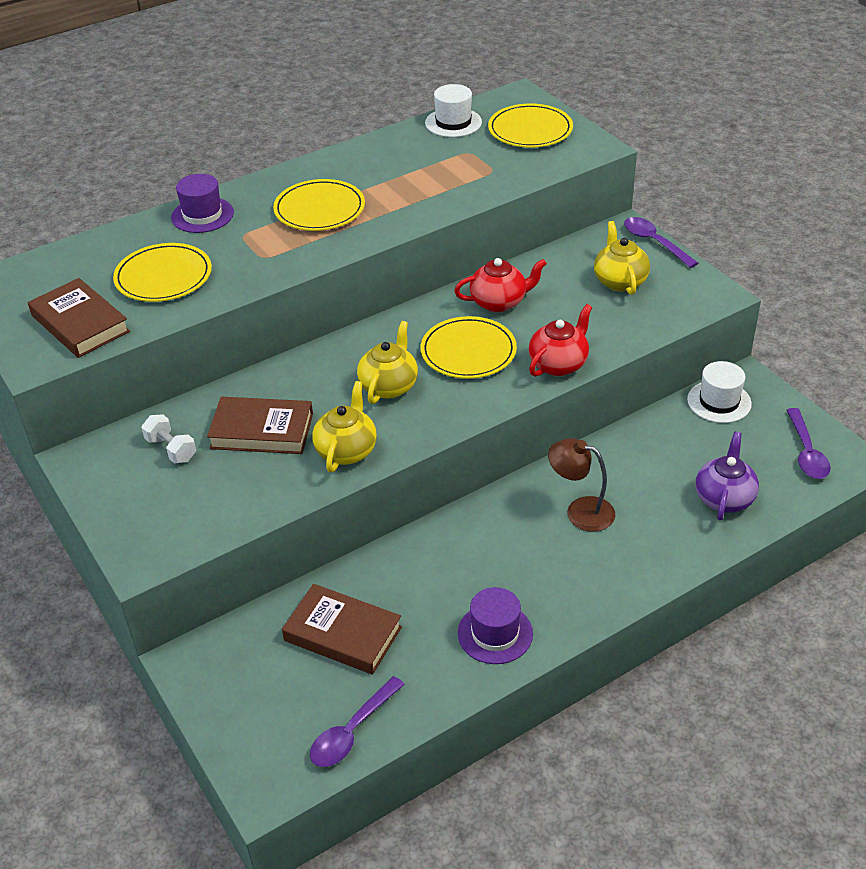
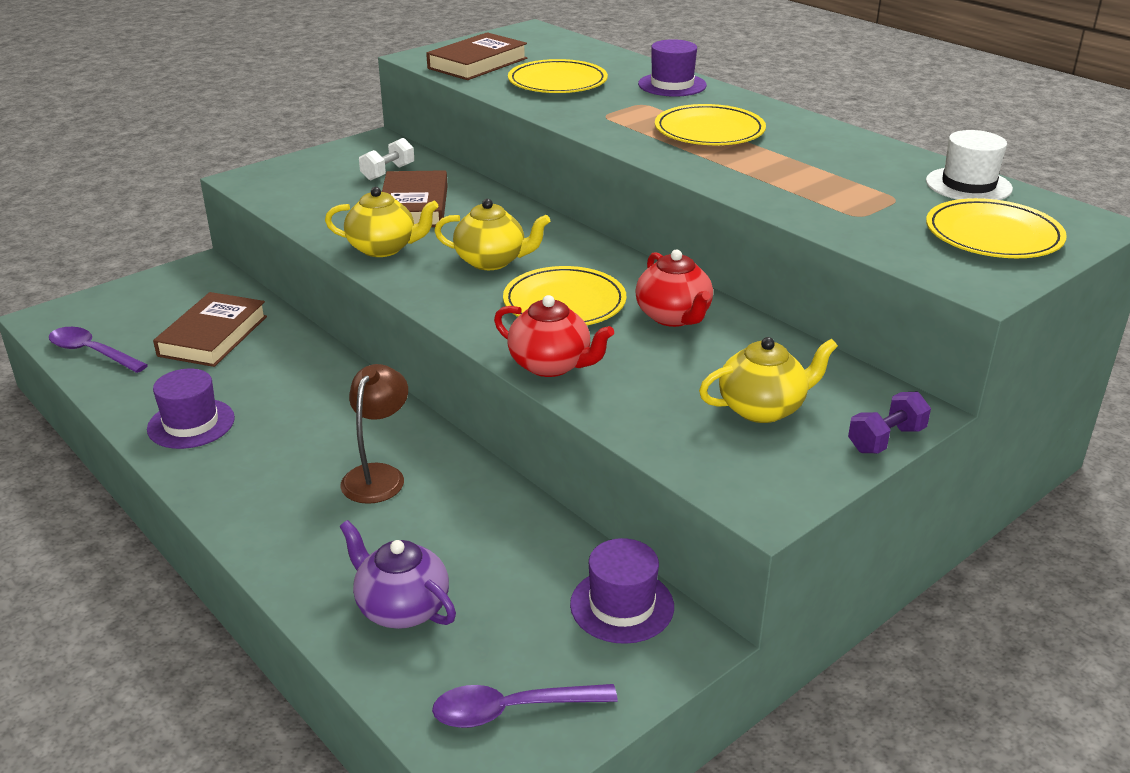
camera: 80 degrees right, 10 degrees down
purple spoon [624,217,698,268] -> purple dumbbell [848,392,931,453]
white hat [687,361,752,423] -> purple hat [570,538,674,644]
purple teapot [695,432,759,520] -> purple teapot turned 150 degrees counterclockwise [339,520,456,629]

